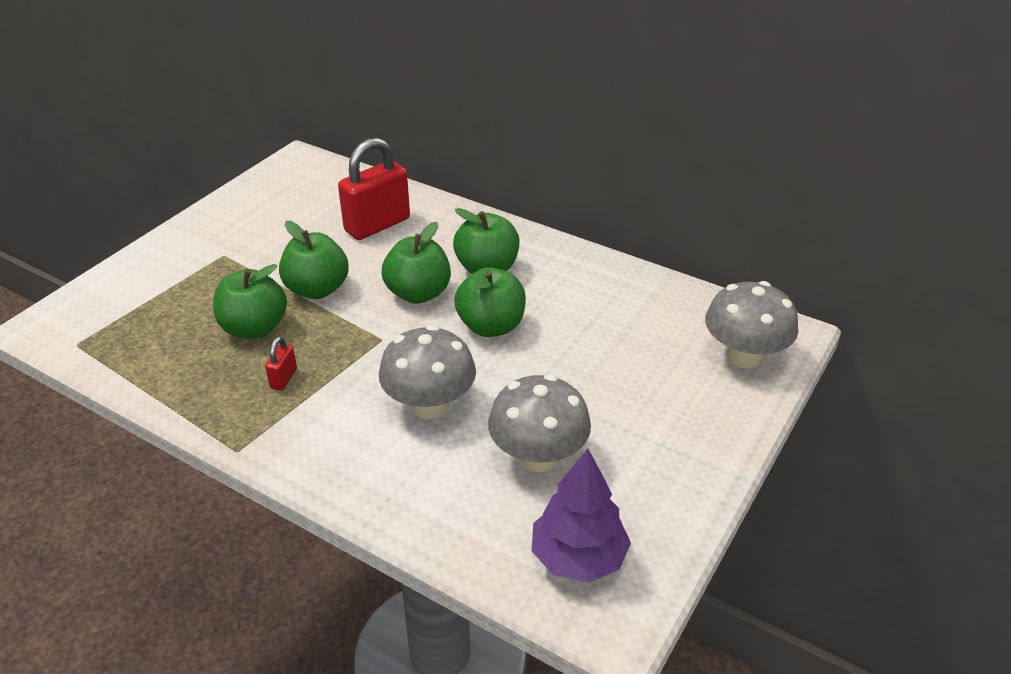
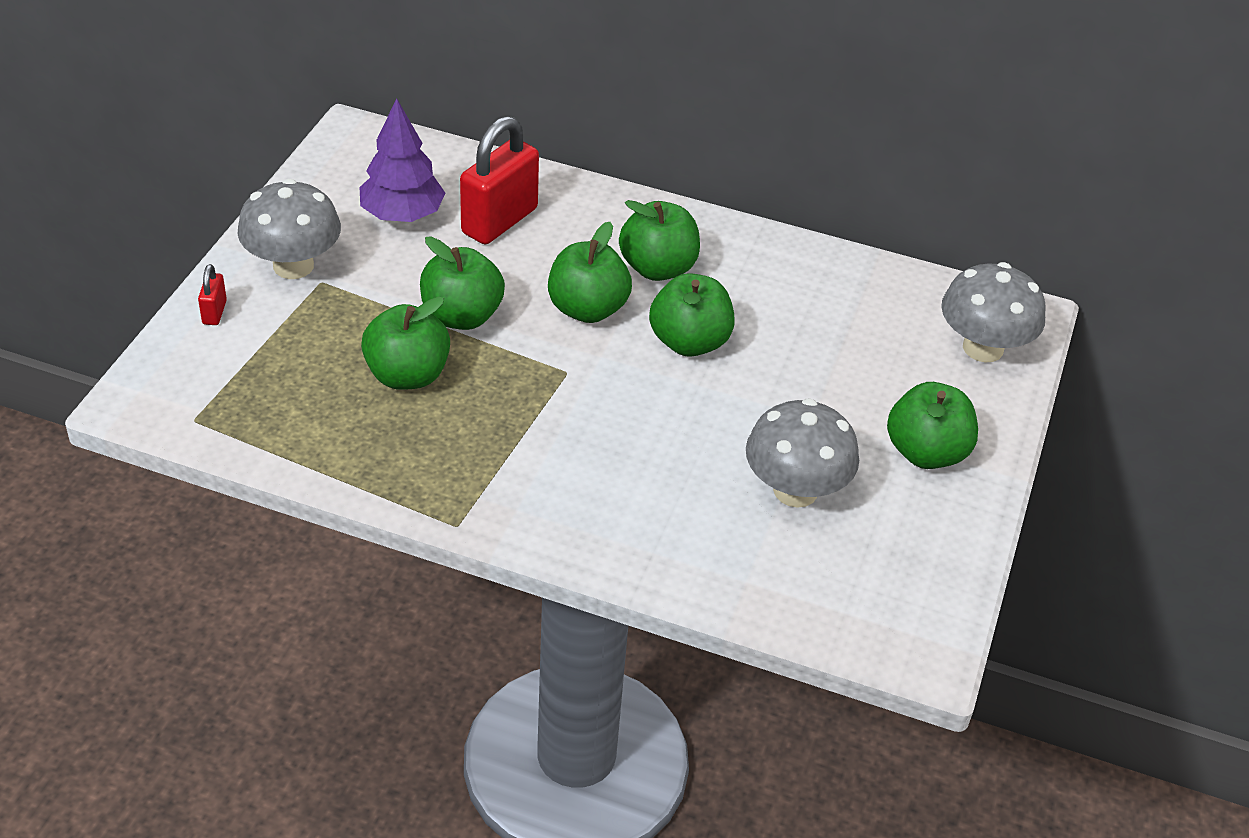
camera: 15 degrees left, 5 degrees up
red padlock [265,336,297,390] -> red padlock moved to [198,264,227,325]
grey mushroom [379,325,476,419] -> grey mushroom moved to [238,179,341,279]
purple tree [532,449,631,583] -> purple tree moved to [360,98,445,222]
none -> green apple [887,382,978,469]

